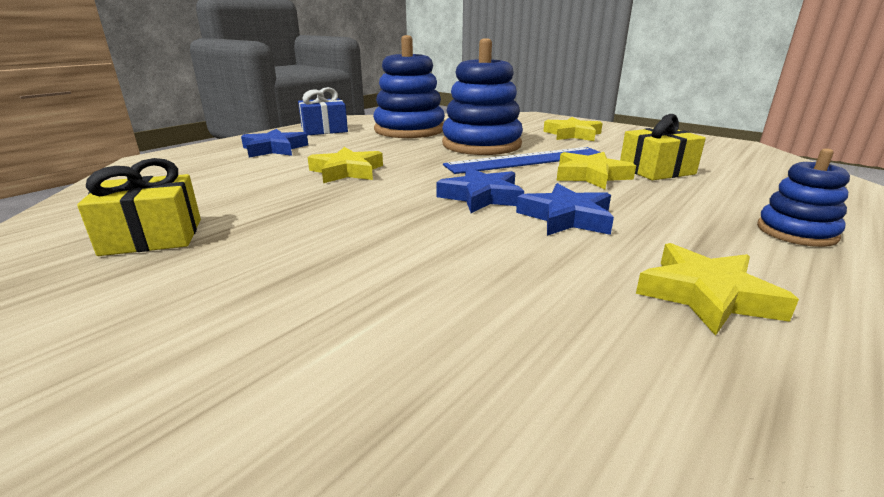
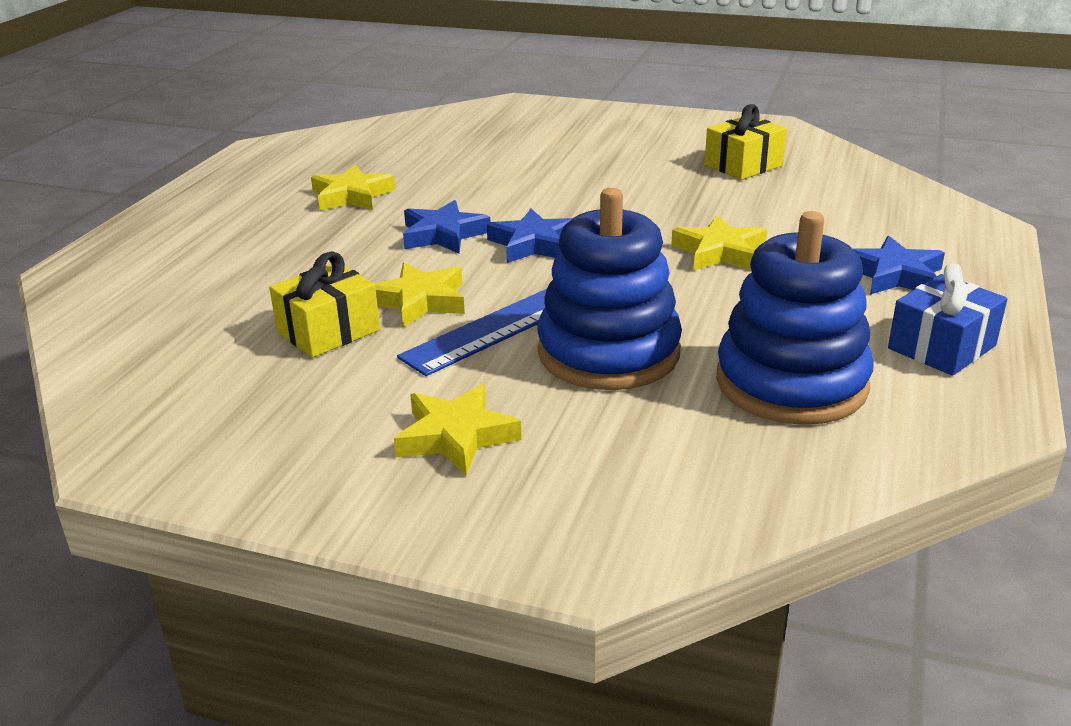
camera: 160 degrees right, 5 degrees up
blue stacking toy [757,148,850,247] -> none

